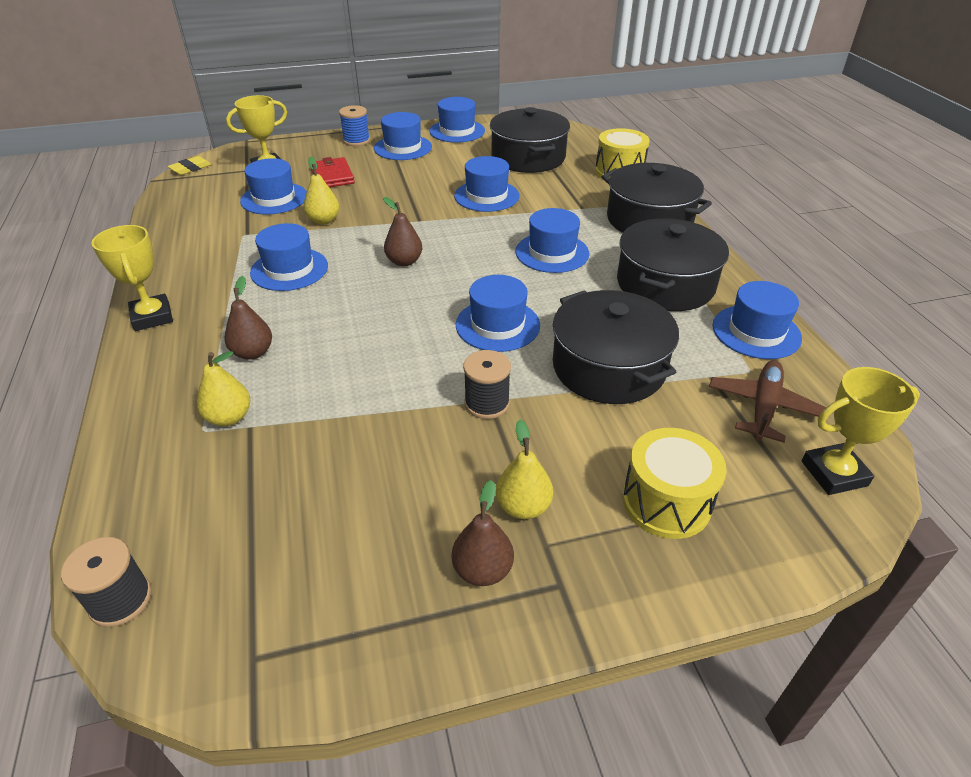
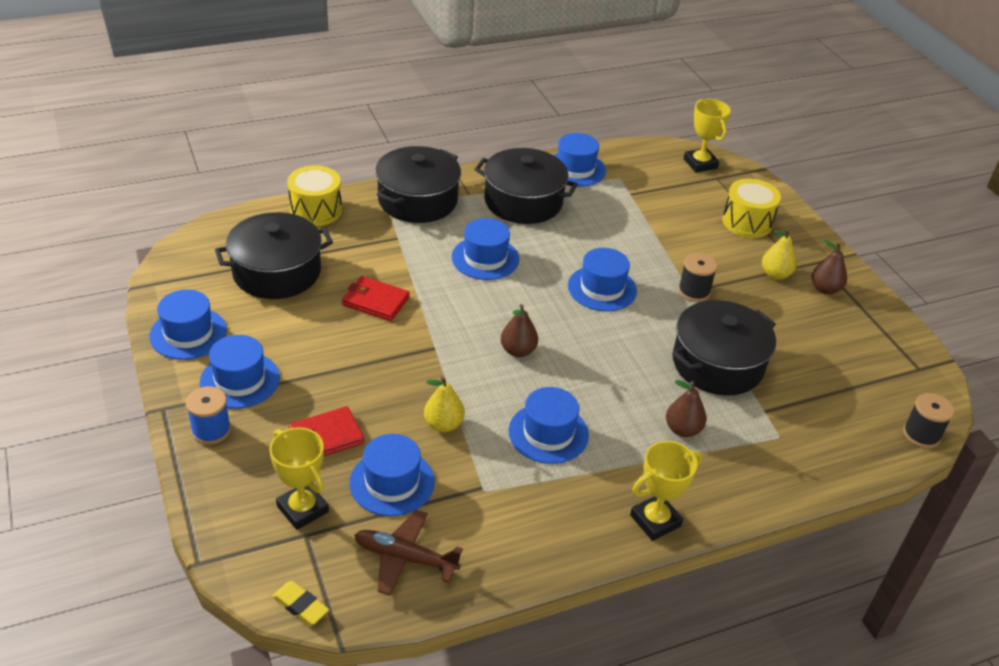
camera: 100 degrees left, 0 degrees up
yellow pear [197,351,250,426] -> none
blue hat [454,156,520,212] -> red wallet [342,276,410,321]
black pot [553,290,679,404] -> black pot moved to [672,300,776,396]
brown plane [709,360,826,442] -> brown plane moved to [354,510,463,596]

